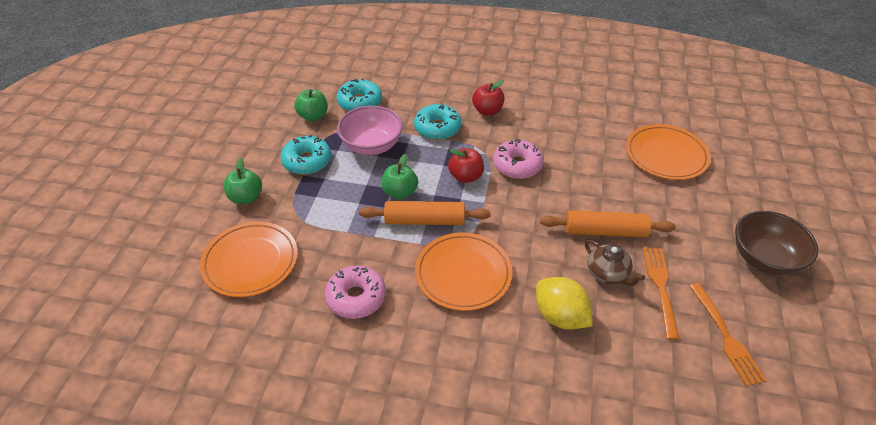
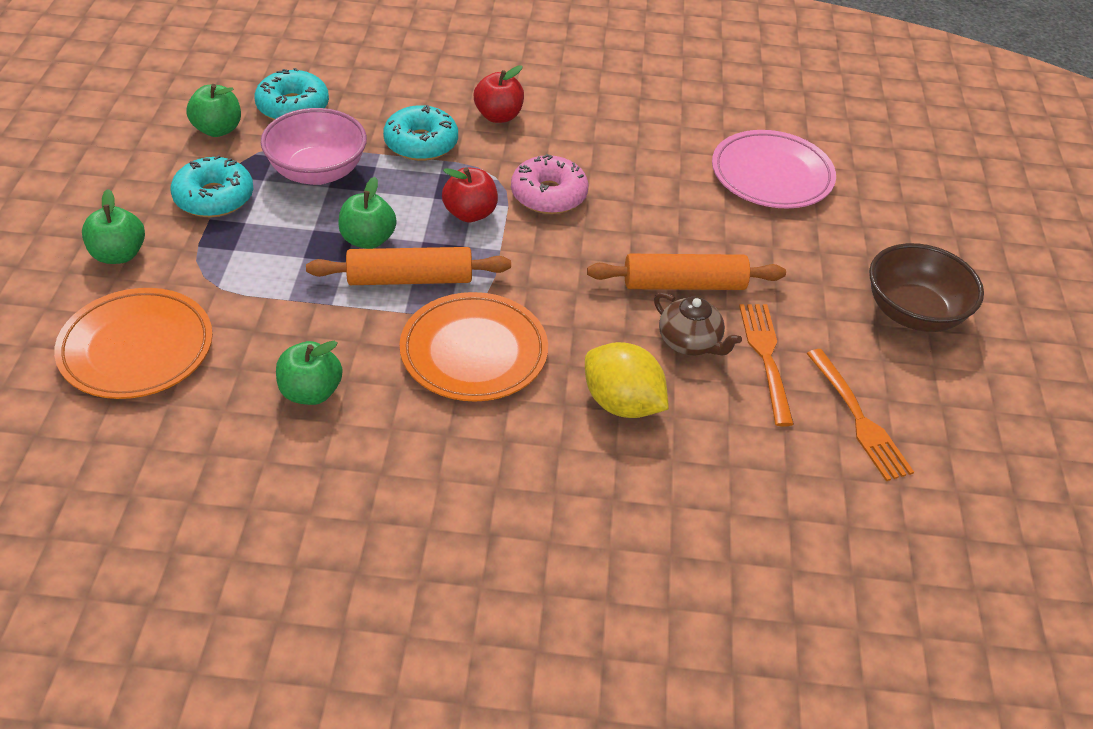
camera: 10 degrees left, 0 degrees up
pink donut [325,265,386,319] -> green apple [276,341,343,405]
orange plate [626,124,711,180] -> pink plate [712,130,836,209]

